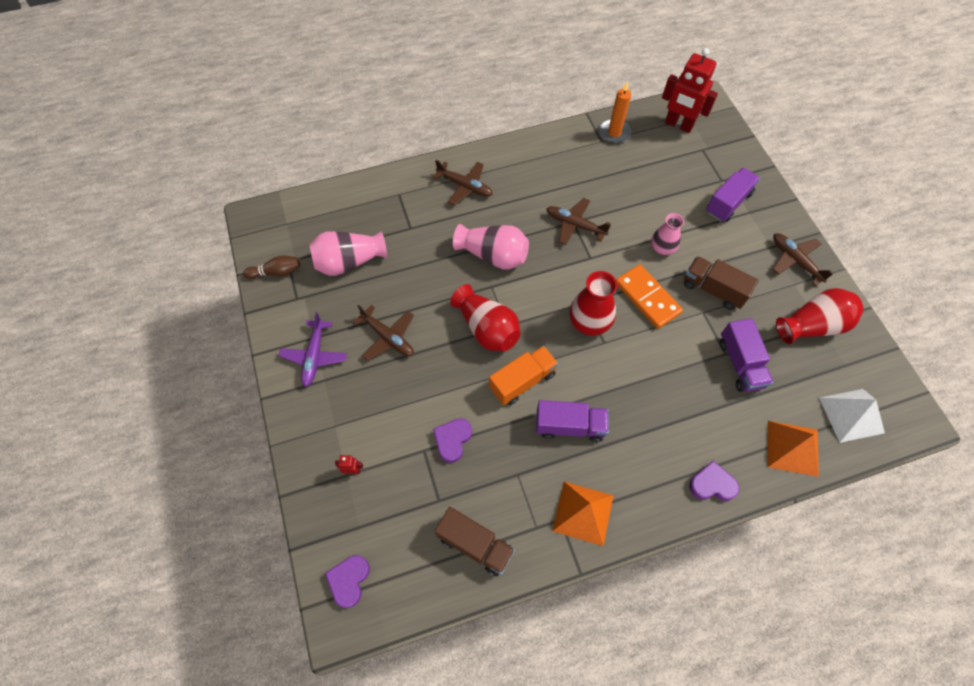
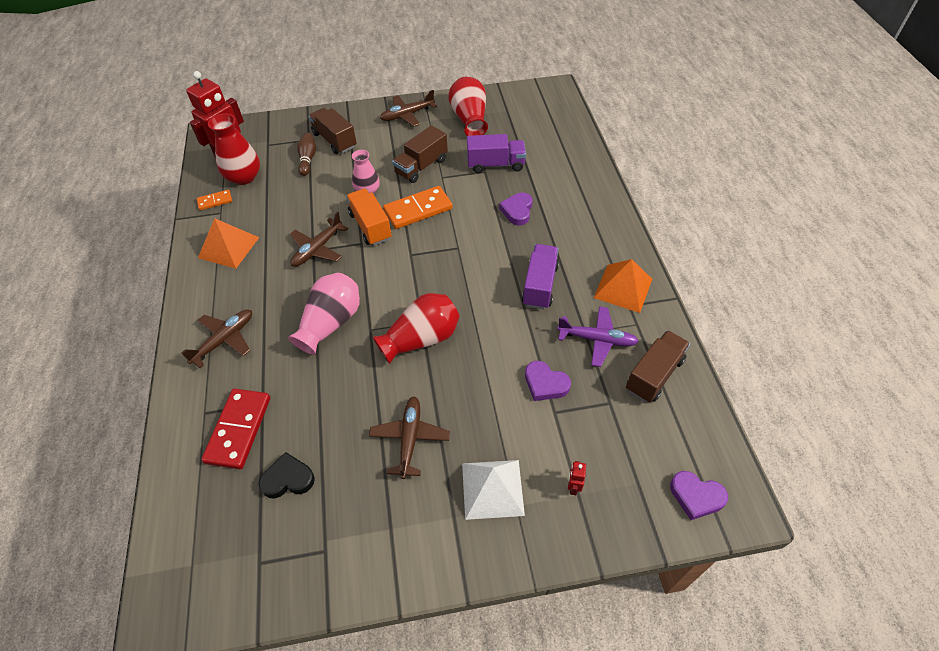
camera: 80 degrees left, 10 degrees down
brown bowling pin [243,255,300,279] -> brown bowling pin moved to [297,133,316,176]
purple plane [279,312,347,387] -> purple plane moved to [557,306,639,367]
pink vase [309,231,387,276] -> black heart [258,452,315,498]
brown plane [353,305,414,361] -> brown plane turned 45 degrees counterclockwise [369,396,450,479]
orange truck [489,346,558,405] -> orange truck moved to [346,188,392,246]
red vase [569,271,617,336] -> red vase moved to [208,113,260,185]
orange candle [599,81,631,144] -> orange domino [197,190,232,210]
purple heart [689,461,739,501] -> purple heart moved to [499,192,533,225]
purple truck [706,167,760,222] -> brown truck [308,108,357,154]
orange pyramid [768,421,819,477] -> orange pyramid moved to [198,218,259,269]
white pyramid [819,389,885,443] -> white pyramid moved to [462,460,525,520]
none -> red domino [201,389,270,469]

